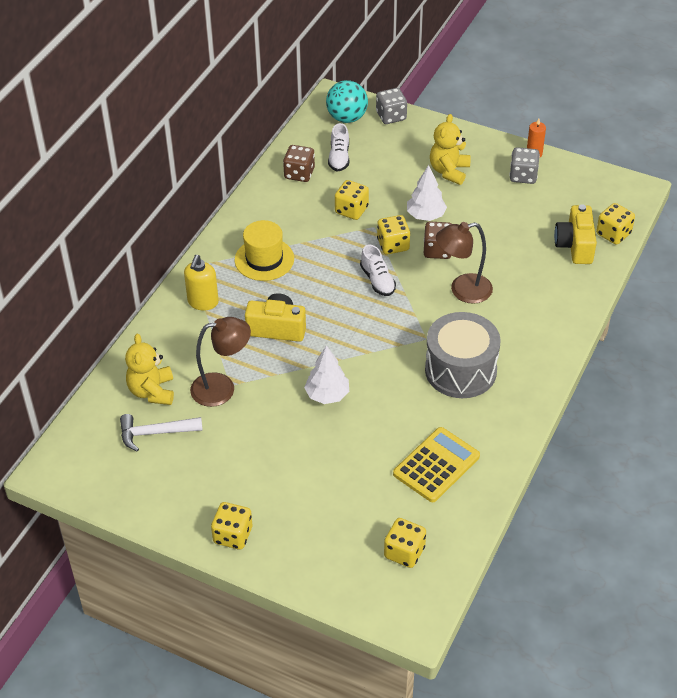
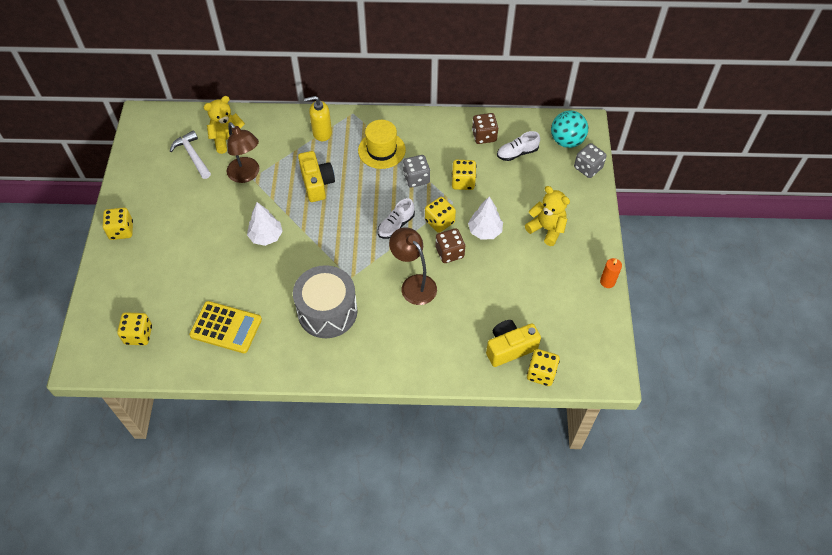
camera: 65 degrees right, 10 degrees up
yellow teddy bear [430,114,471,185] -> yellow teddy bear turned 45 degrees clockwise [525,186,570,246]
grey dice [509,147,540,184] -> grey dice moved to [403,155,430,188]

